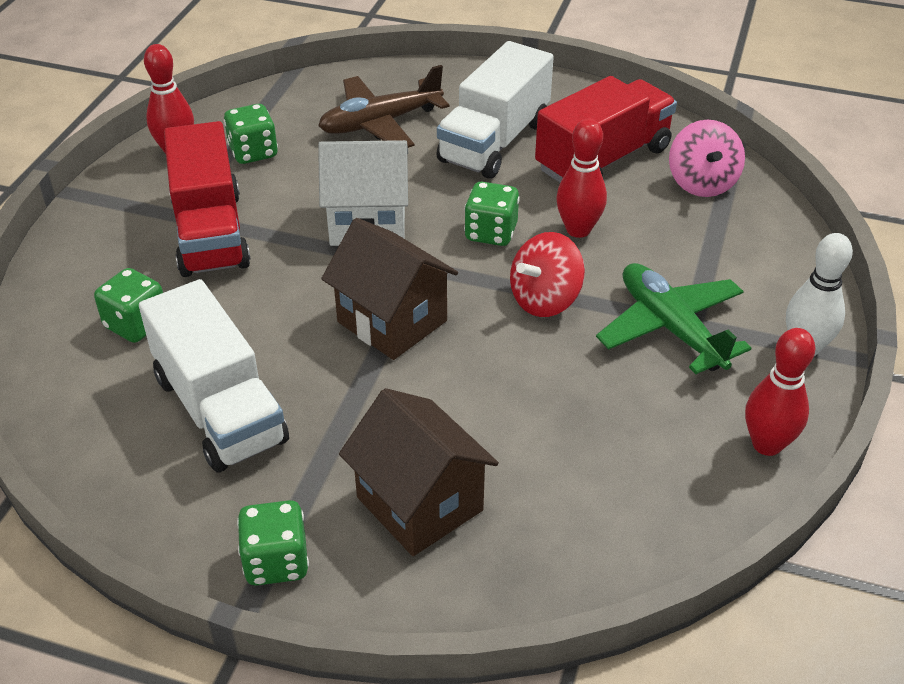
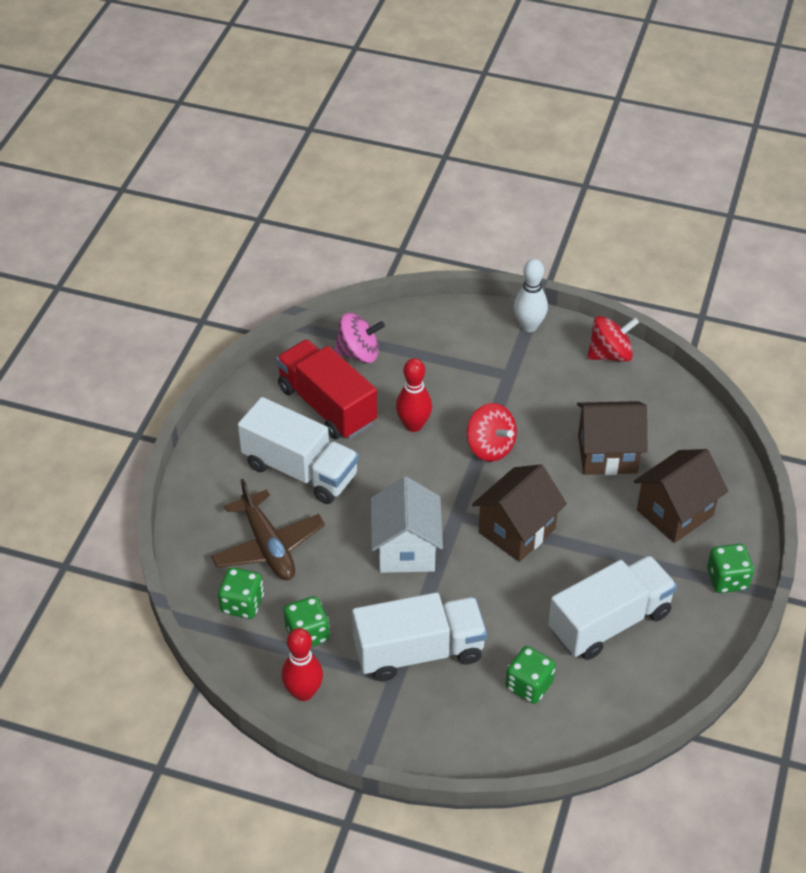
camera: 90 degrees left, 5 degrees up
red truck [164,121,251,277] -> white truck [352,592,487,681]
green dice [464,182,520,246] -> green dice moved to [218,567,264,619]
green plane [596,263,751,374] -> none
red bowling pin [745,328,815,456] -> red spinning top [587,316,639,362]
none -> brown house [577,401,648,475]

